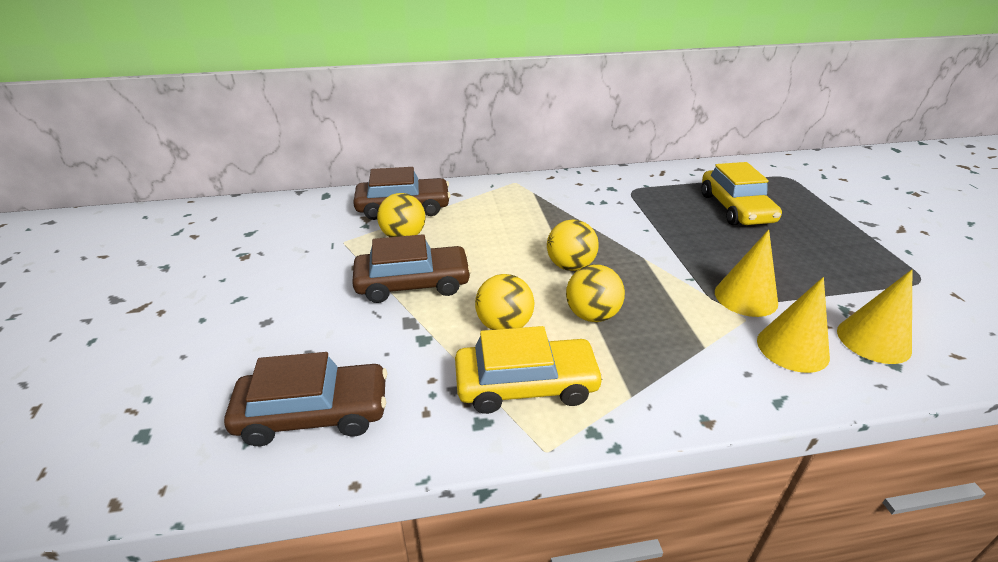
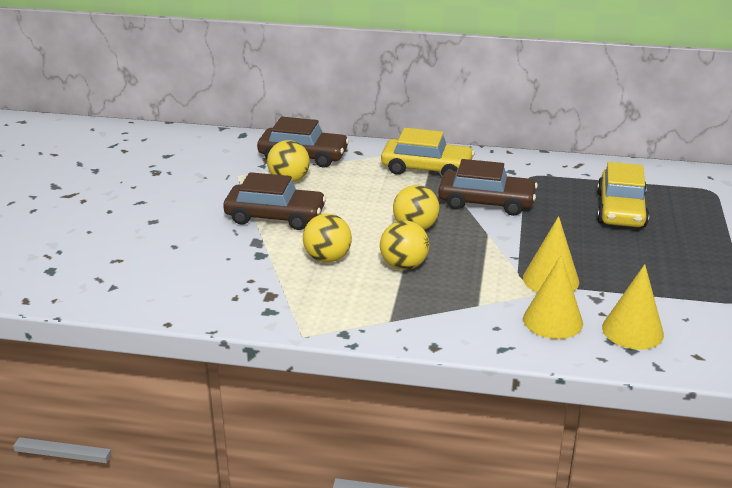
camera: 20 degrees right, 5 degrees down
brown car [224,352,387,446] -> brown car moved to [438,159,538,216]
yellow car [455,326,604,414] -> yellow car moved to [381,128,475,176]

